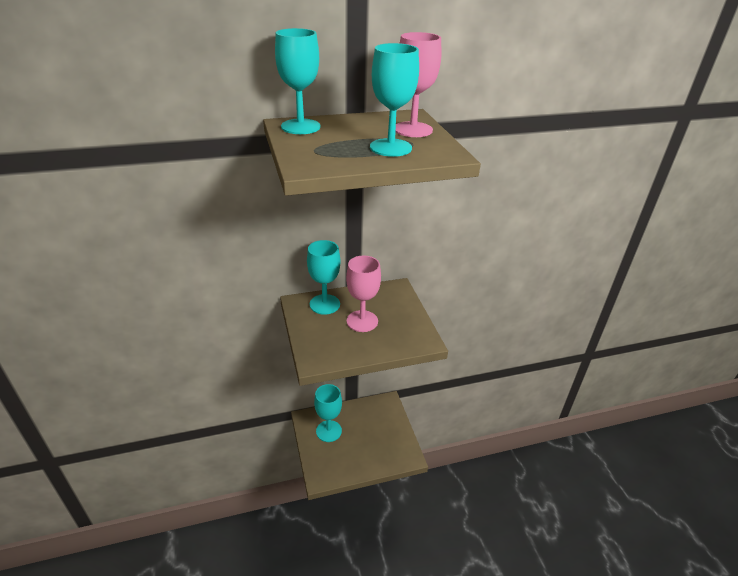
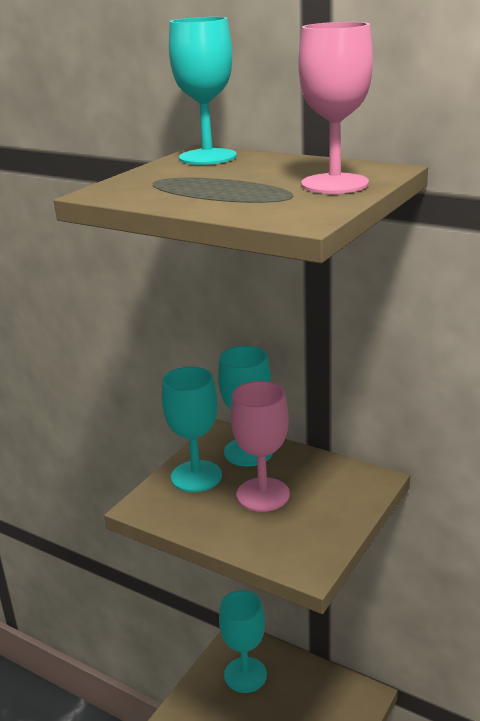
camera: 50 degrees right, 10 degrees down
turquoise goblet [370,43,419,157] -> turquoise goblet moved to [162,367,222,492]

